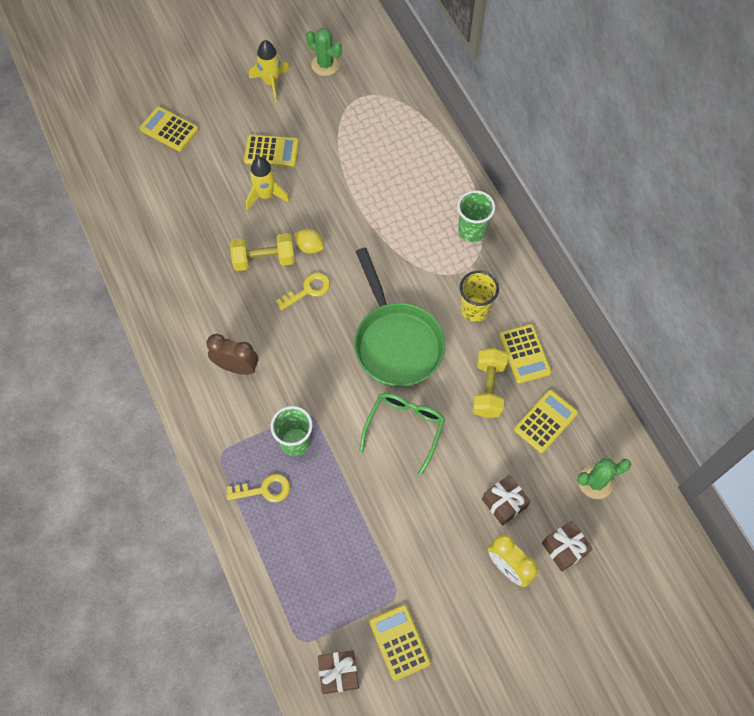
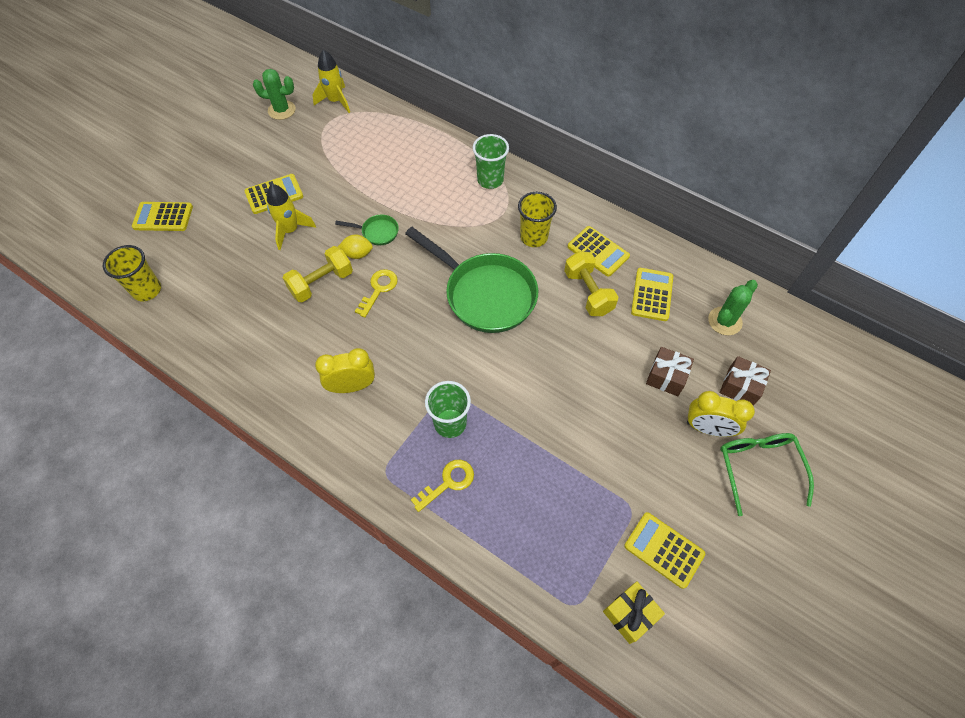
camera: 30 degrees left, 5 degrees down
brown clock [206,334,258,375] -> yellow clock [315,348,375,393]
yellow rocket [249,40,290,102] -> yellow rocket moved to [312,50,350,113]
brown gift [318,650,359,694] -> yellow gift [603,581,665,644]
green glasses [359,393,445,476] -> green glasses moved to [720,433,814,516]
none -> yellow cup [103,245,161,301]
none -> green pan [335,215,399,245]

